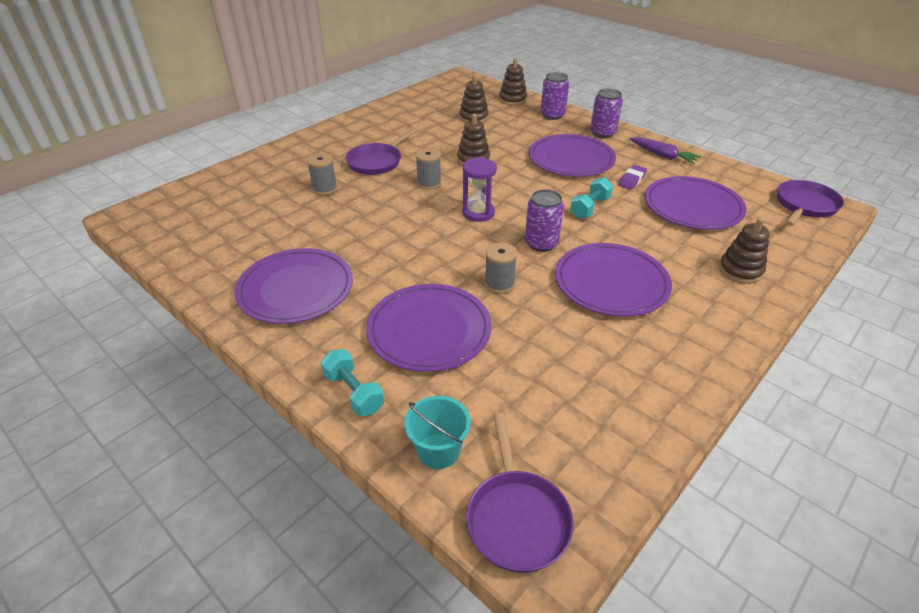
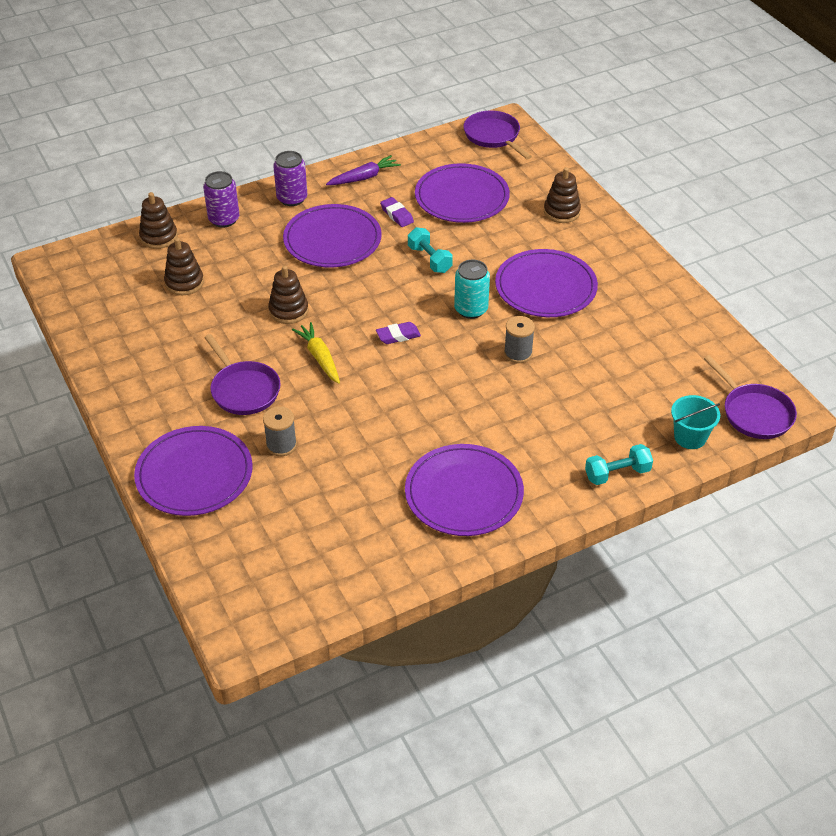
camera: 70 degrees left, 5 degrees up
purple plate [366,284,492,372] -> purple plate moved to [134,426,253,516]
grey spool [415,148,441,190] -> yellow carrot [292,322,340,384]
purple hourglass [463,158,497,222] -> purple eraser [376,322,421,344]
purple pan [466,413,574,573] -> purple pan turned 45 degrees clockwise [704,355,797,439]
purple can [525,189,564,252] -> turquoise can [454,260,490,319]

